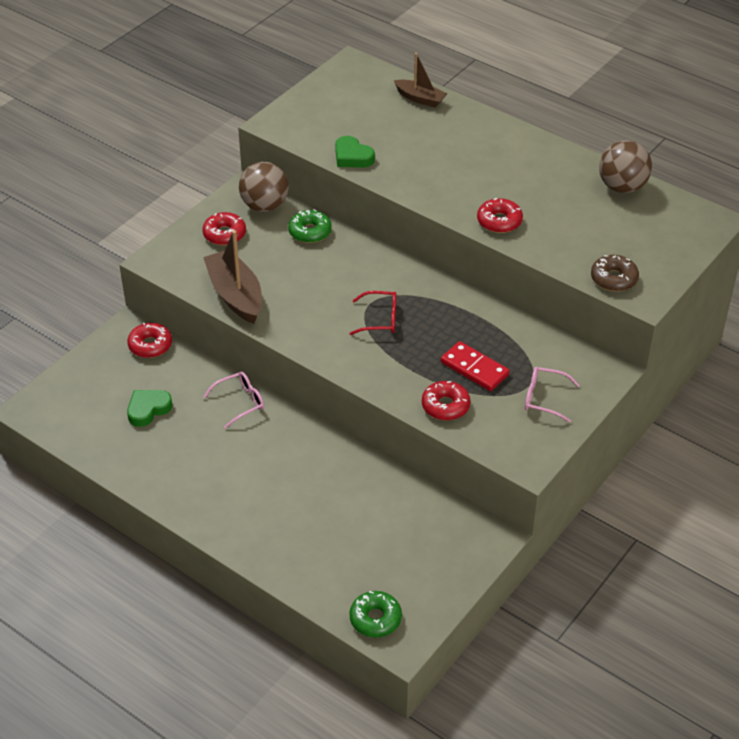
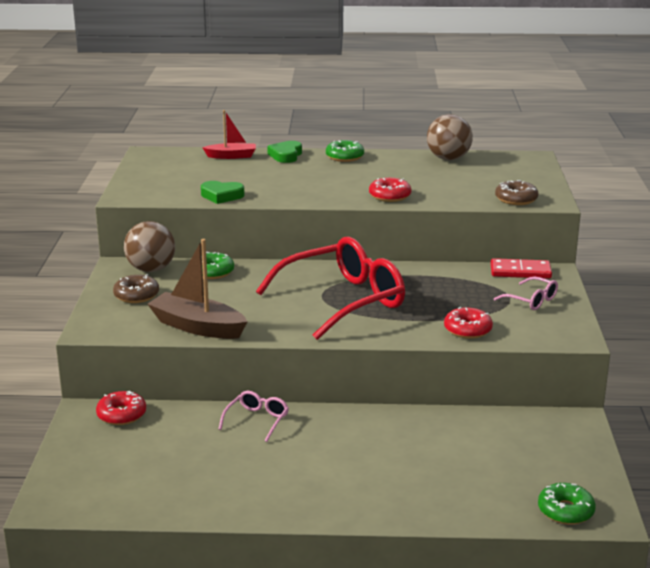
camera: 35 degrees left, 20 degrees down
green heart [127,390,172,427] -> green heart moved to [267,141,302,163]
red donut [202,212,246,245] -> brown donut [113,274,159,303]
red glasses [349,291,396,335] -> red glasses [256,237,405,340], size x2.33
brown boat [394,53,447,108] -> red boat [202,110,256,159]
red domino [441,341,510,391] -> red domino moved to [491,258,552,279]
pink glasses [525,367,580,423] -> pink glasses turned 120 degrees counterclockwise [494,277,558,310]
none -> green donut [326,140,364,162]

